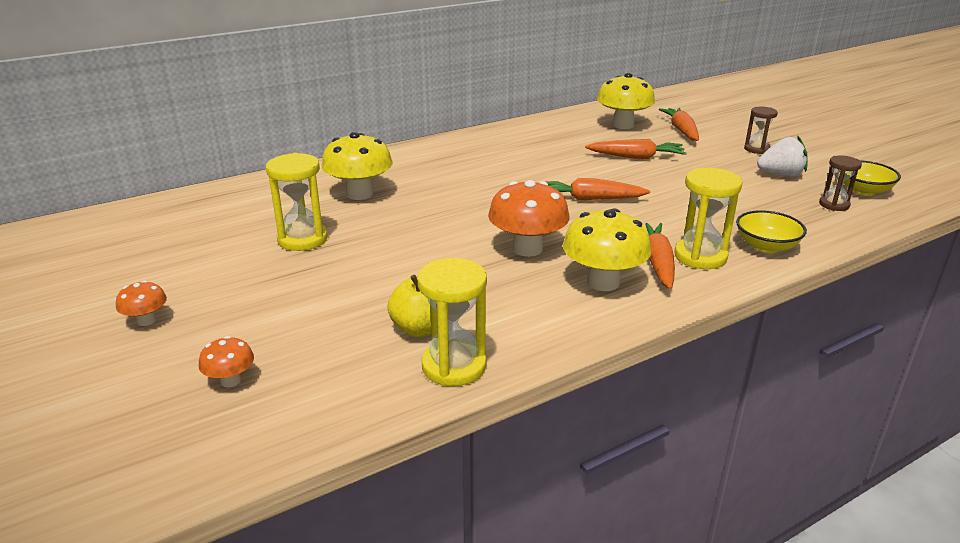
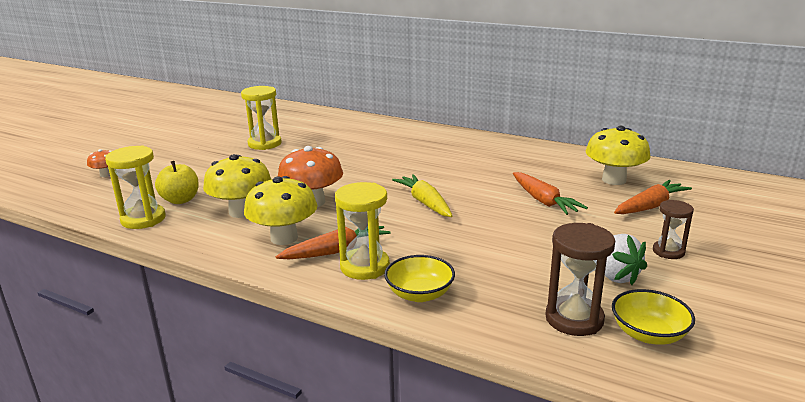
camera: 60 degrees right, 5 degrees down
orange mushroom [116,280,167,326] -> none
yellow mushroom [321,132,392,200] -> yellow mushroom moved to [203,154,272,218]
orange carrot [538,178,650,200] -> yellow carrot [392,174,452,217]
brown hourglass [819,156,862,211] -> brown hourglass [546,223,615,336], size x1.59

